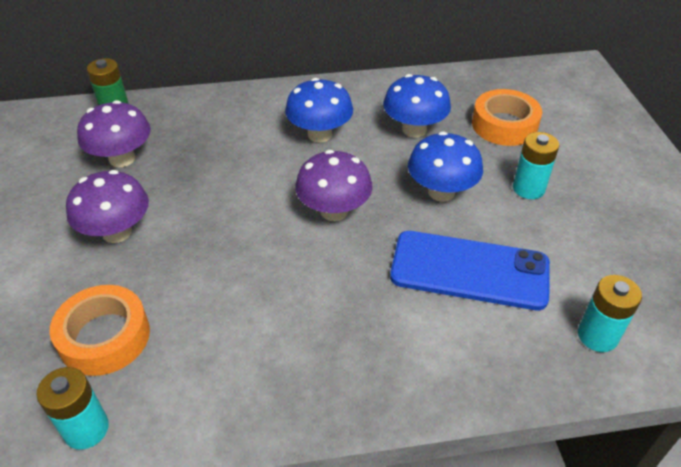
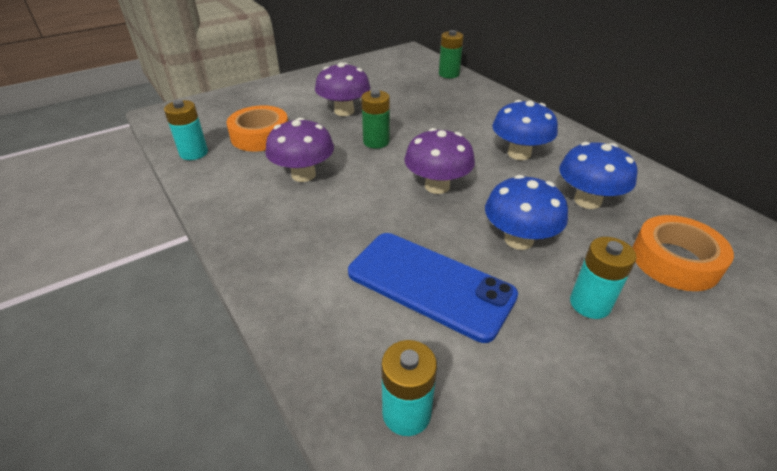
camera: 65 degrees right, 5 degrees down
purple mushroom [77,100,151,167] -> purple mushroom moved to [265,118,334,182]
blue phone [390,231,550,310] -> blue phone turned 45 degrees counterclockwise [348,233,518,343]
none -> green battery [361,90,390,149]

